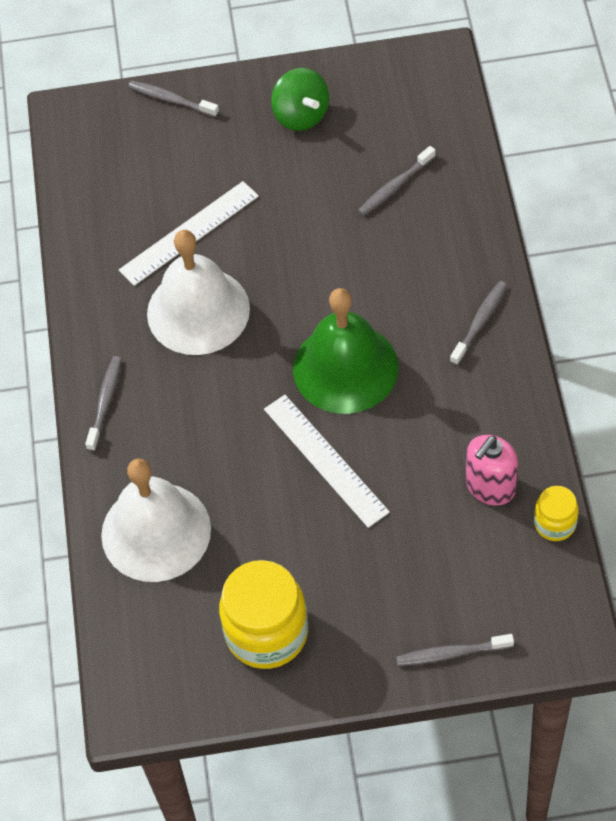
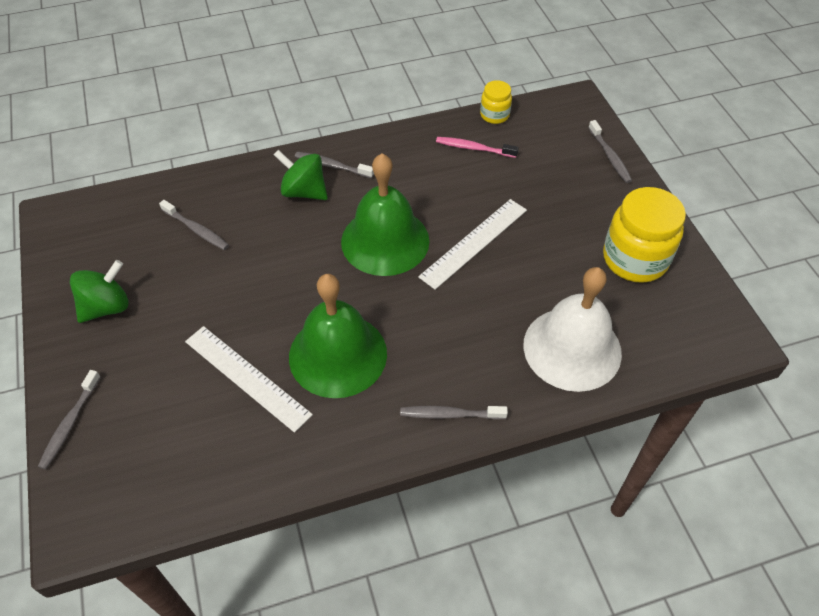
camera: 105 degrees left, 5 degrees down
white bell [147,230,250,355] -> green bell [289,274,387,398]
pink soap dispenser [466,435,518,506] -> pink toothbrush [436,137,519,158]
none -> green spinning top [274,150,328,200]

